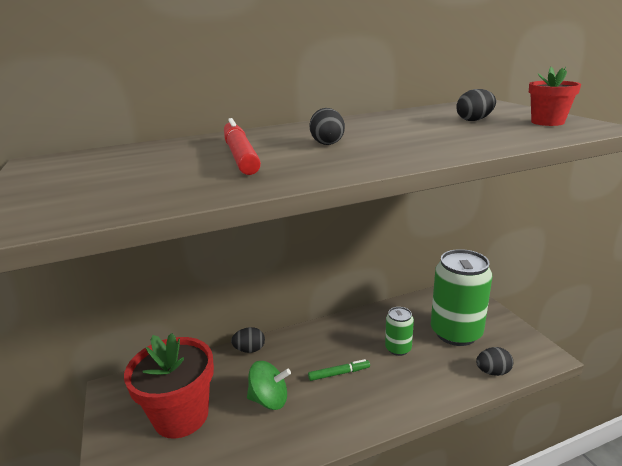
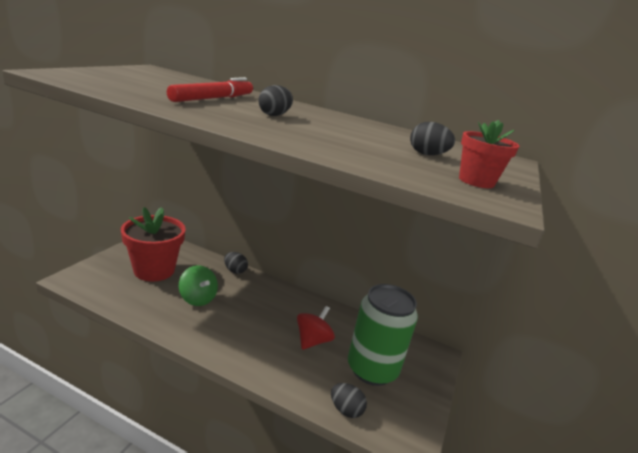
camera: 40 degrees right, 0 degrees up
green marker [308,359,370,381] -> none
green can [385,307,414,356] -> red spinning top [297,306,335,350]

